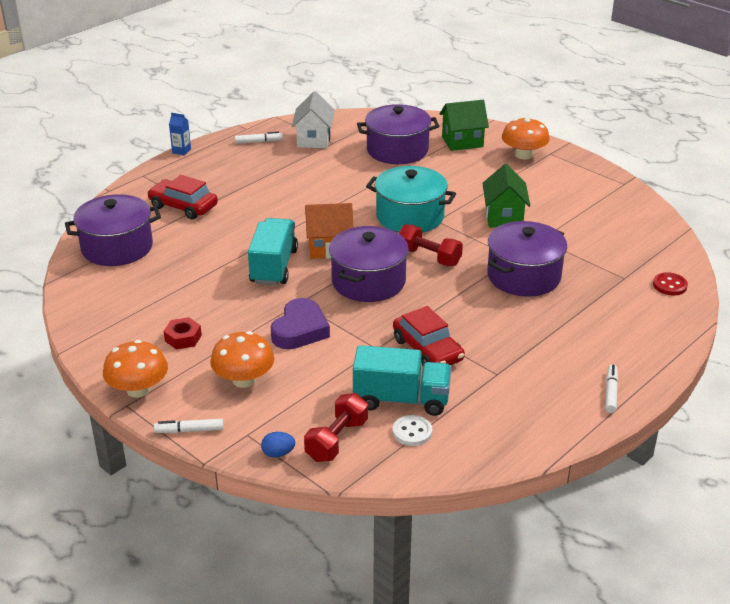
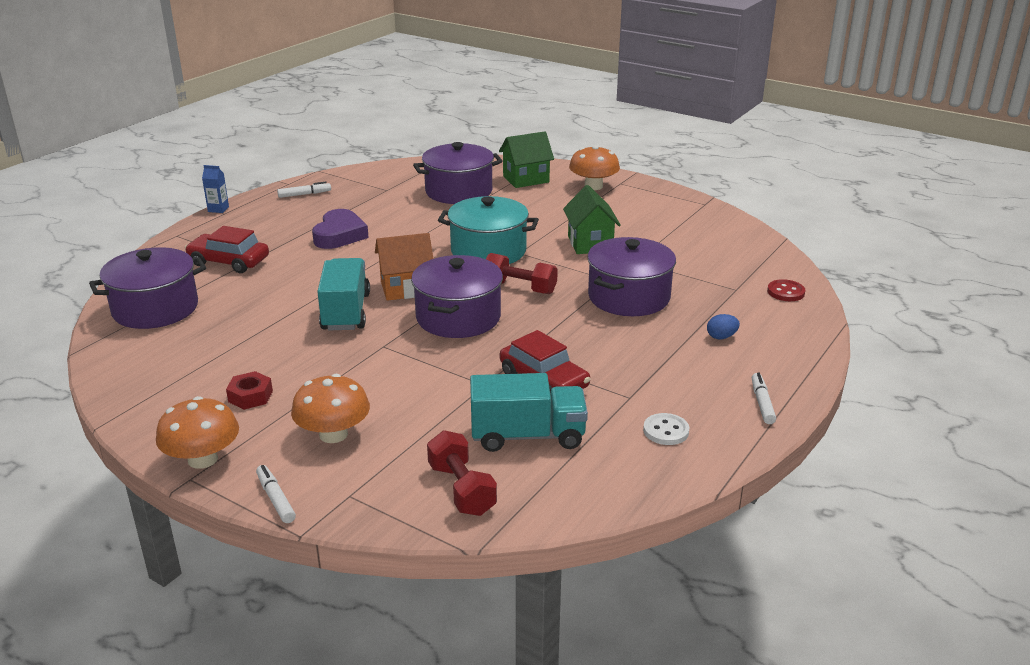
camera: 10 degrees left, 5 degrees down
white marker [154,419,224,433] -> white marker turned 75 degrees clockwise [256,465,296,523]
blue egg [261,432,295,458] -> blue egg moved to [707,314,740,339]
purple heart [271,298,330,349] -> purple heart moved to [312,209,369,249]
white house [292,91,335,148] -> none
red dumbbell [304,393,368,462] -> red dumbbell turned 45 degrees counterclockwise [427,430,497,516]
white button [393,415,432,446] -> white button moved to [643,413,689,445]

